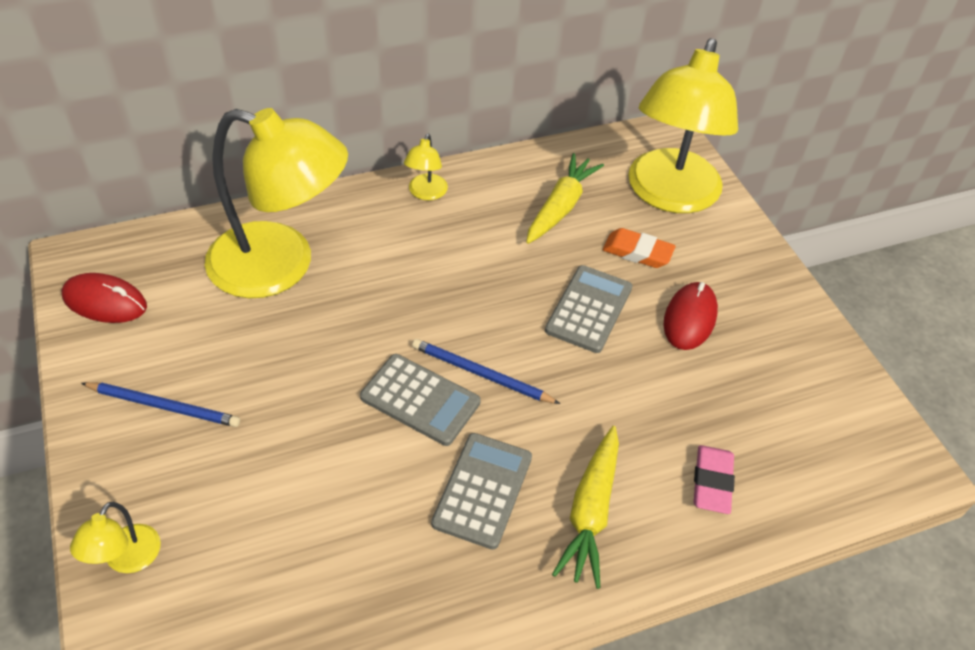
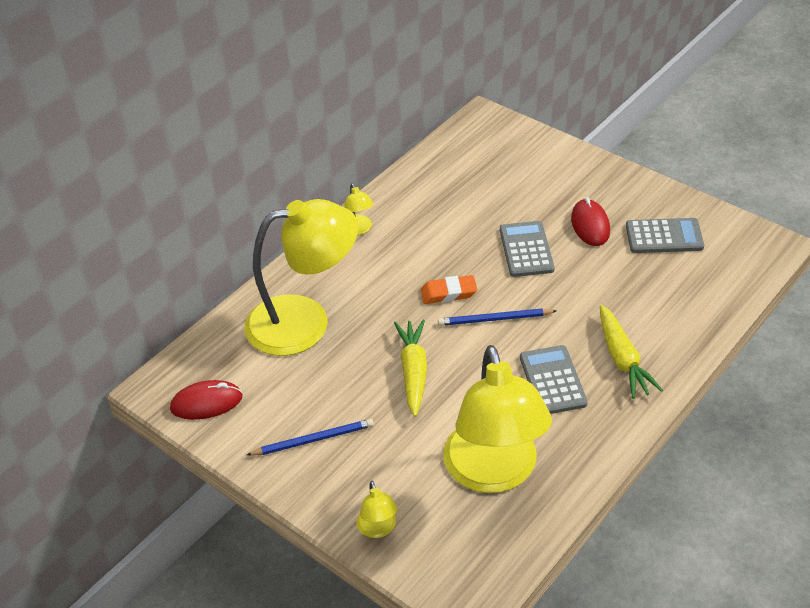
camera: 25 degrees left, 5 degrees down
grey calculator [360,354,481,446] -> grey calculator moved to [626,218,704,253]
yellow carrot [526,153,604,244] -> yellow carrot moved to [394,320,427,417]
orange eraser [603,228,676,268] -> orange eraser moved to [421,275,477,304]
yellow lamp [628,38,738,213] -> yellow lamp moved to [443,345,552,493]
pink eraser [694,445,735,514] -> none

